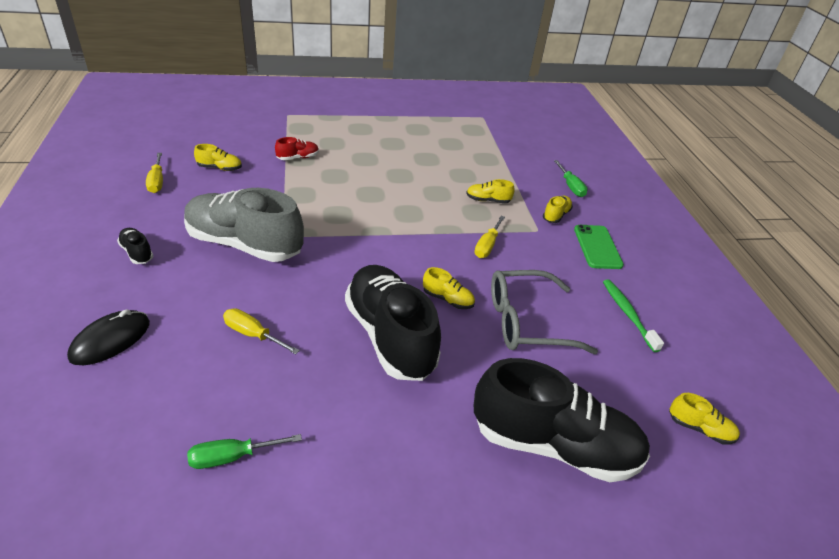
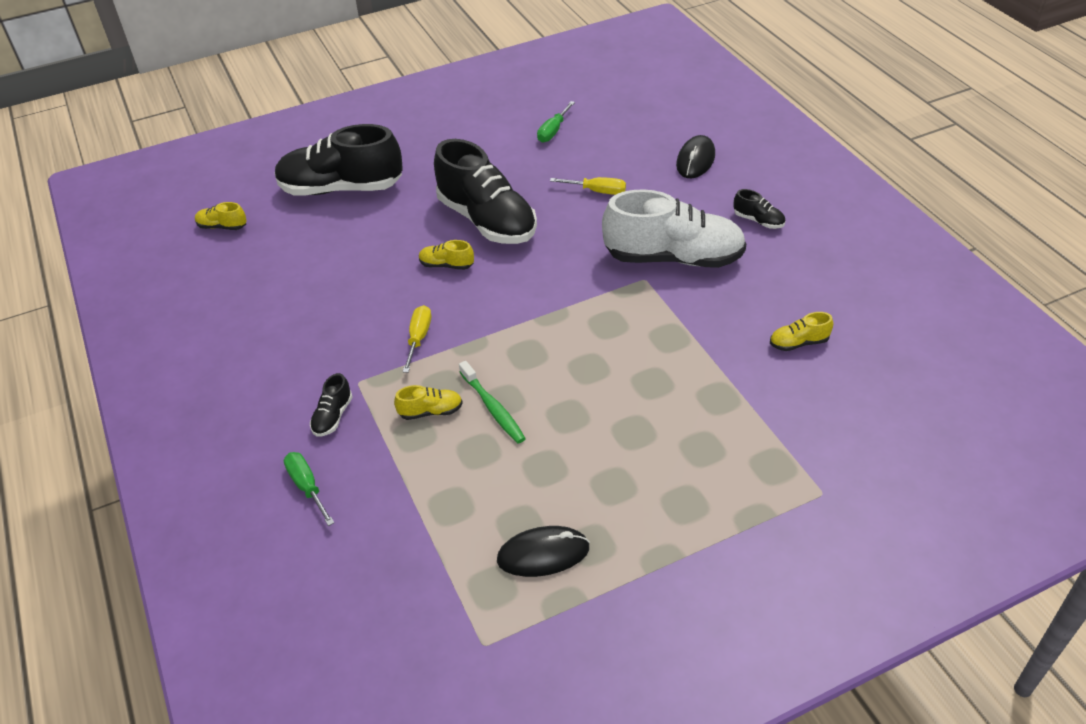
camera: 170 degrees right, 5 degrees up
yellow screwdriver [146,153,163,193] -> none
grey shoe [184,188,304,262] -> white shoe [602,189,746,268]
green screwdriver [187,434,302,469] -> green screwdriver turned 150 degrees clockwise [537,101,575,143]
red shoe [275,137,319,160] -> none
grey glasses [491,270,598,354] -> none
yellow shoe [543,196,573,223] -> black shoe [310,373,353,437]
green phone [574,225,624,269] -> none
green toothbrush [603,279,664,352] -> green toothbrush moved to [459,361,526,444]
none -> black mouse [497,526,590,577]

